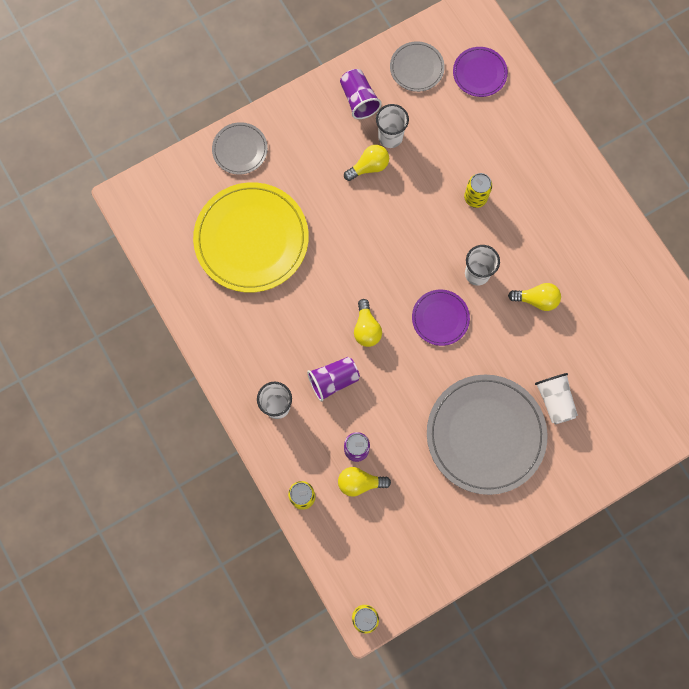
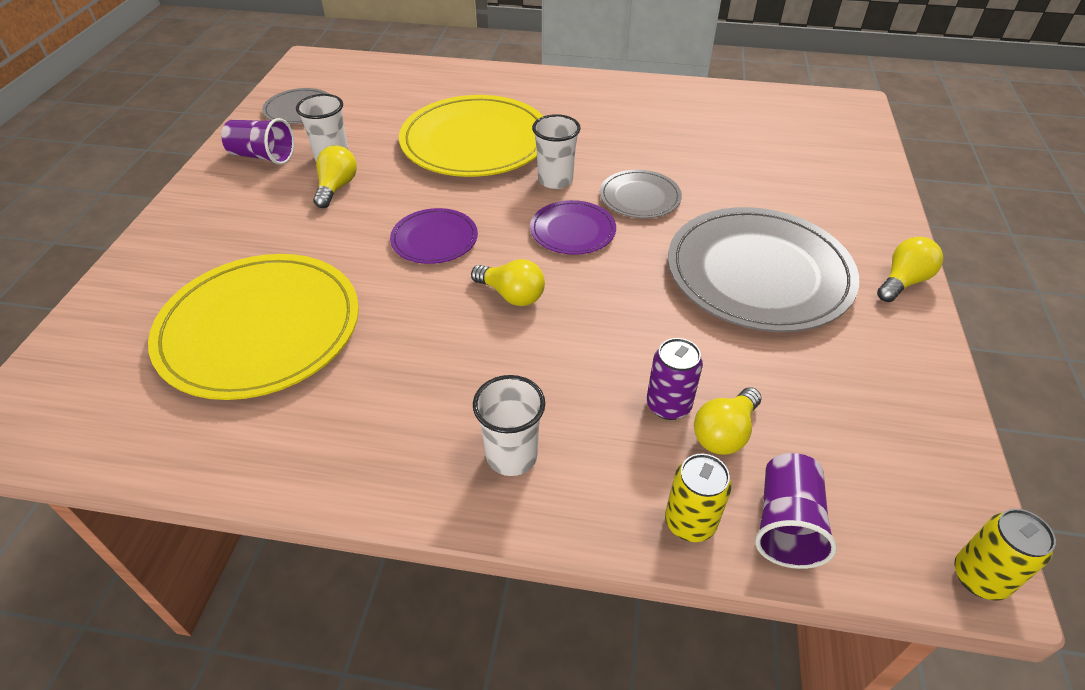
camera: 50 degrees left, 30 degrees down
grey plate [212,122,268,175] -> grey plate moved to [600,170,682,218]
purple cup [307,357,360,402] -> purple cup moved to [755,453,837,569]
purple plate [453,47,508,97] -> purple plate moved to [390,208,478,264]
yellow can [464,173,492,208] -> yellow plate [399,95,543,177]
yellow light bulb [508,283,561,311] -> yellow light bulb moved to [877,237,943,302]
white cup [535,373,578,425] -> none

